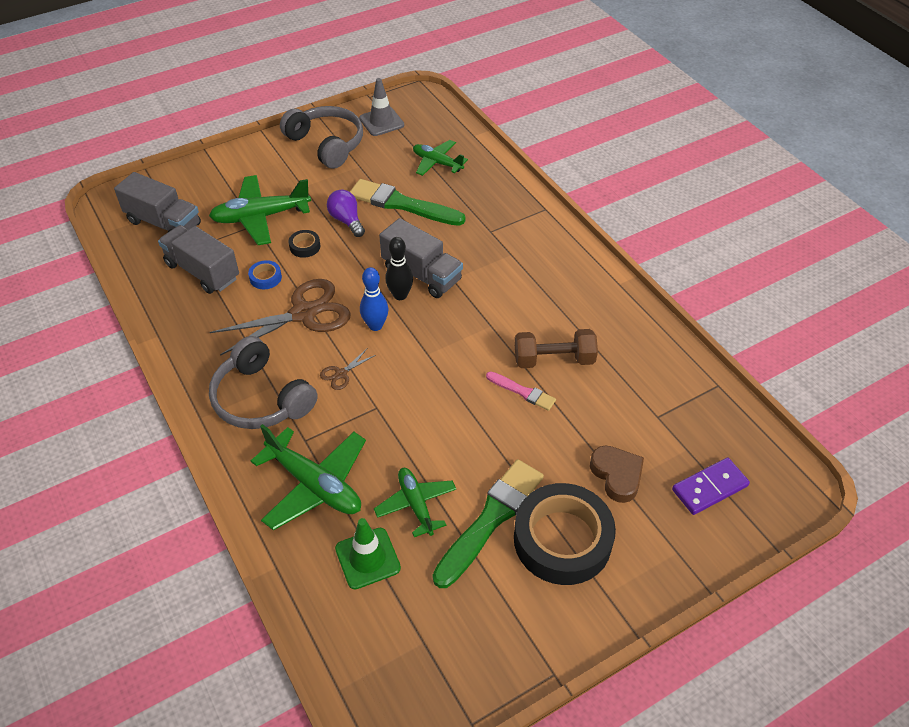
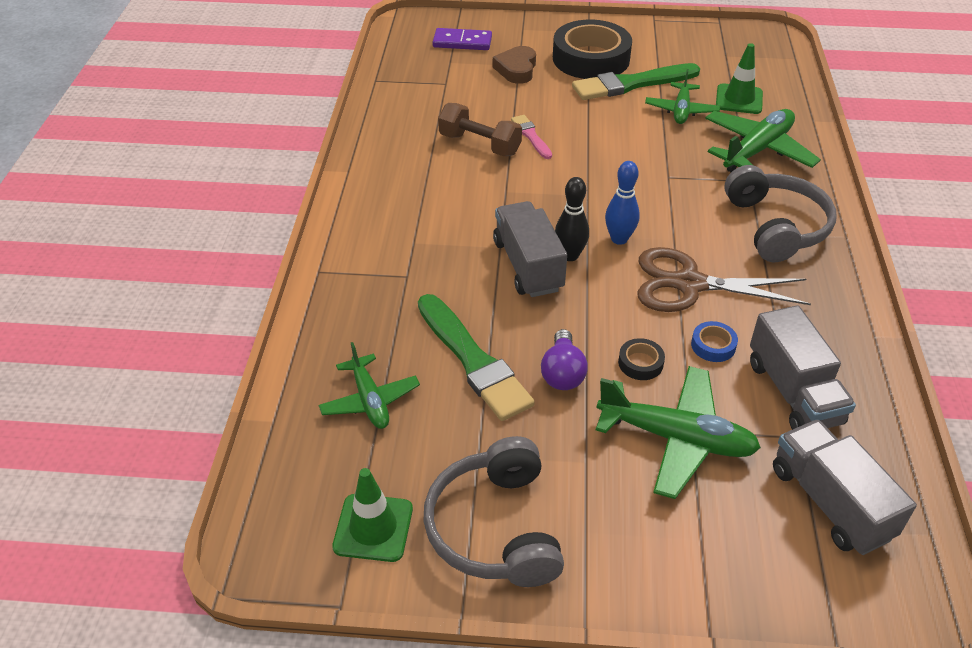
camera: 145 degrees left, 5 degrees down
green plane [251,424,366,530] -> green plane turned 60 degrees clockwise [705,109,821,172]
brown scissors [320,349,376,390] -> none
grey traffic cone [359,78,404,136] -> green traffic cone [332,468,413,562]

